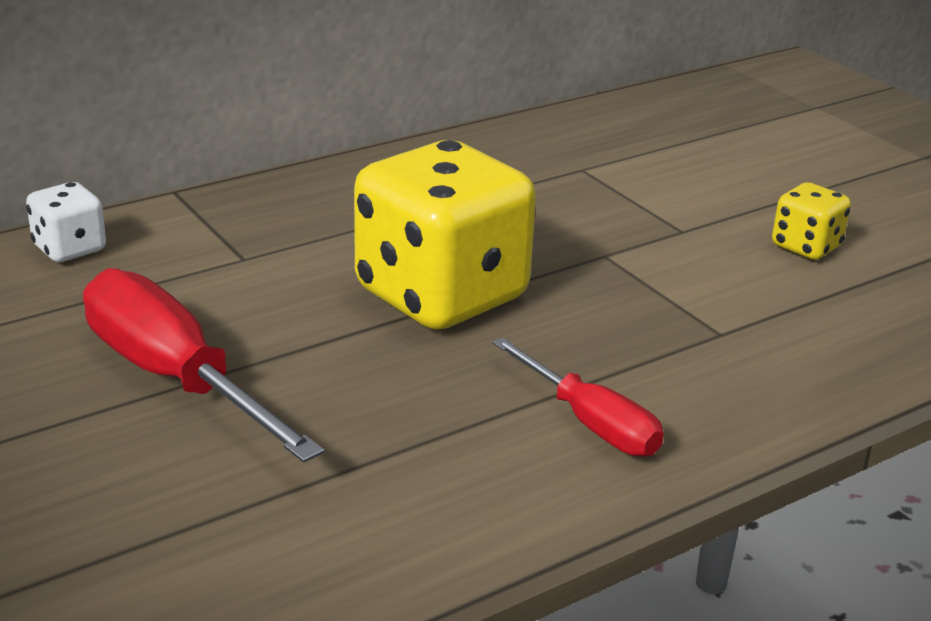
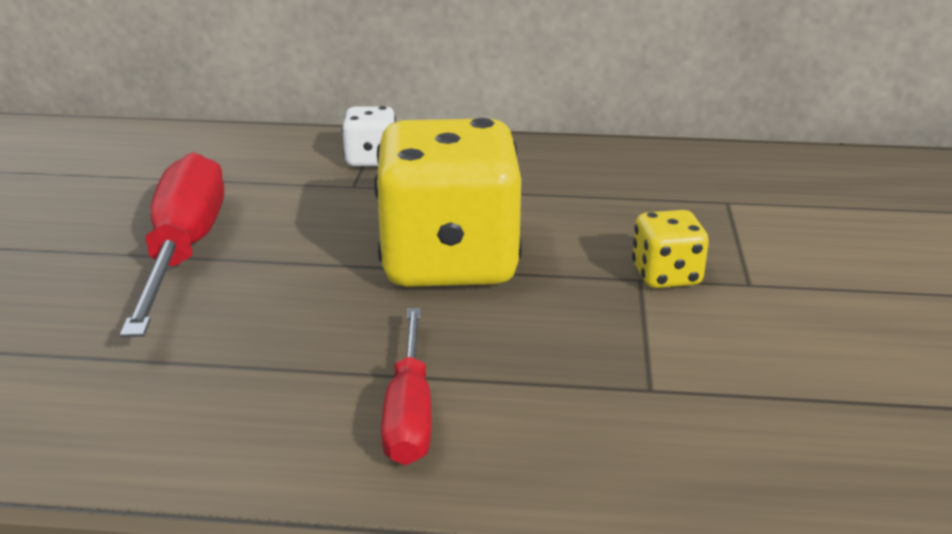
camera: 40 degrees right, 0 degrees up
white dice [26,182,106,262] -> white dice moved to [342,106,396,166]
yellow dice [772,182,851,260] -> yellow dice moved to [632,210,709,288]

